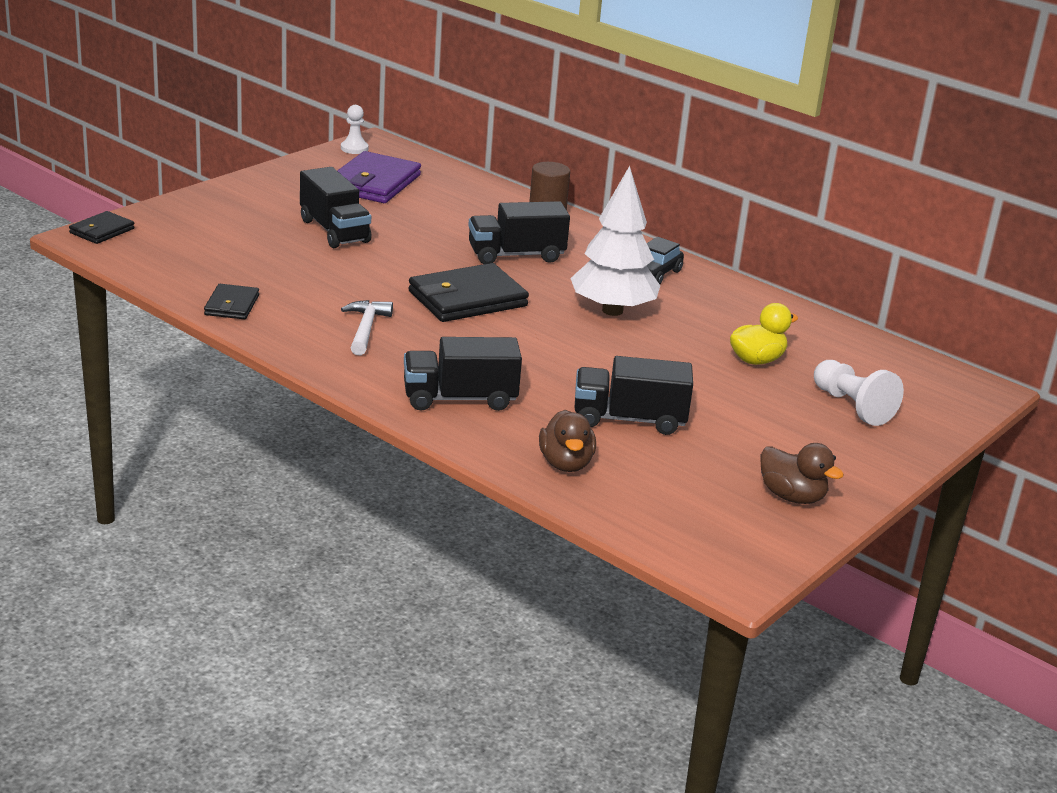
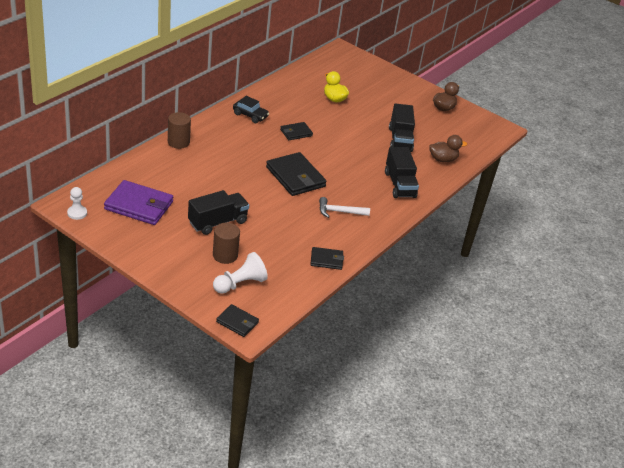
camera: 95 degrees left, 10 degrees up
black truck [468,201,570,264] -> none
white tree [570,166,660,316] -> black wallet [280,122,313,140]
white pawn [814,360,904,426] -> white pawn moved to [213,252,268,294]
none -> brown cylinder [213,223,240,264]

